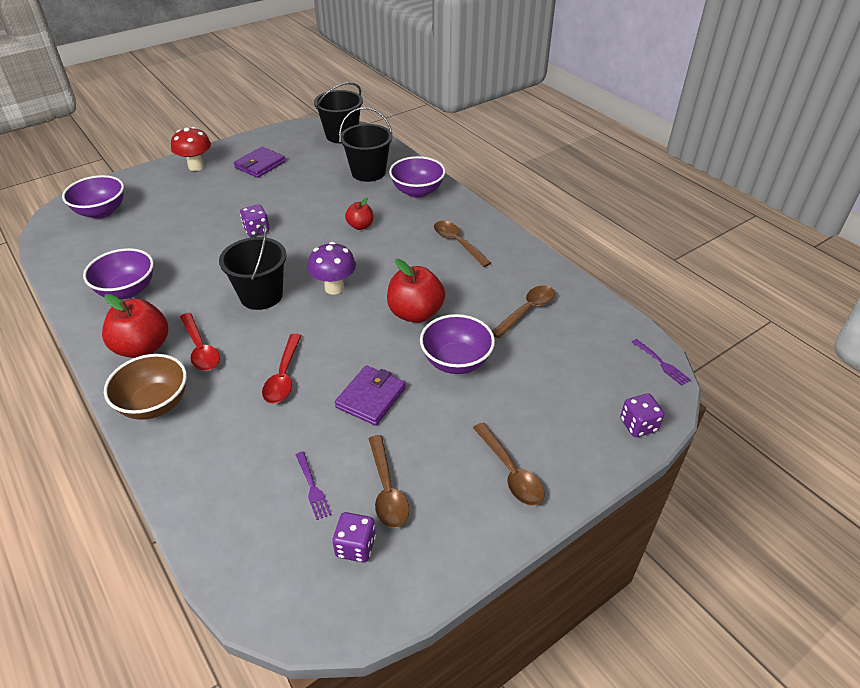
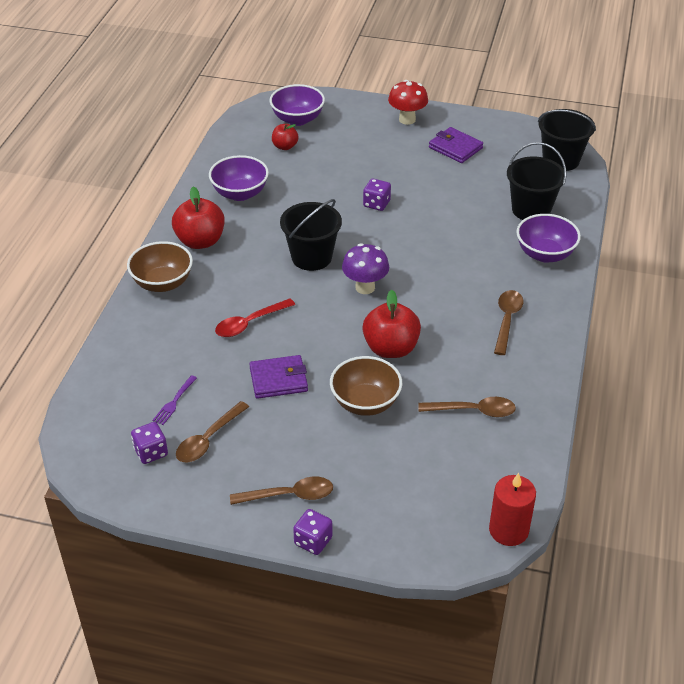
camera: 50 degrees right, 0 degrees up
red spoon [180,313,220,371] -> none
purple wallet [234,147,286,178] -> purple wallet turned 45 degrees clockwise [429,127,483,163]
red apple [345,198,373,230] -> red apple moved to [272,124,299,150]
purple bowl [420,314,495,374] -> brown bowl [330,356,402,416]
brown spoon [473,422,545,506] -> brown spoon turned 120 degrees counterclockwise [230,477,333,505]
purple dice [620,394,664,437] -> purple dice moved to [293,509,333,555]
purple fork [632,339,691,386] -> red candle [489,473,536,546]

